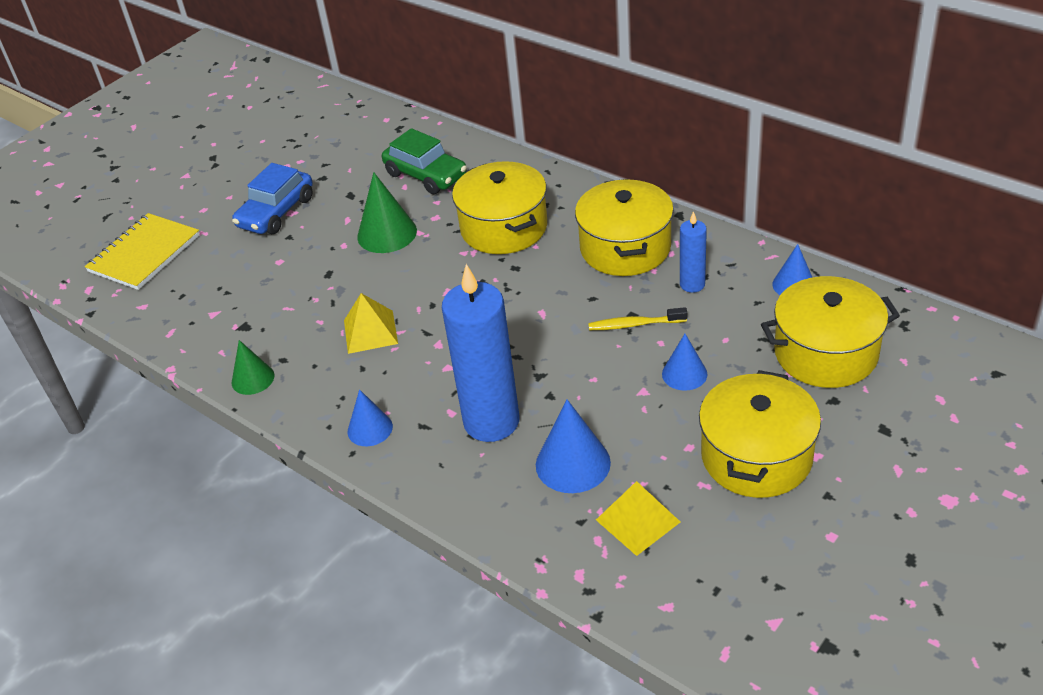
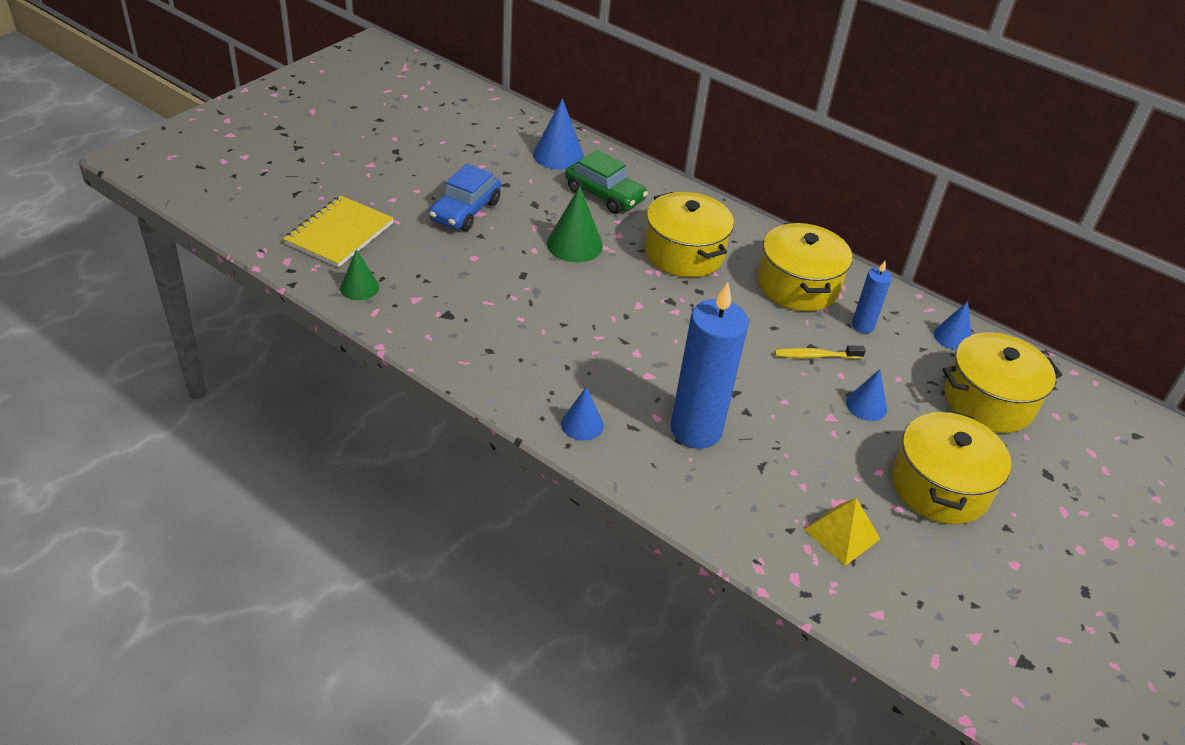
camera: 10 degrees left, 0 degrees up
green cone [232,340,275,395] -> green cone moved to [340,249,379,300]
yellow pyramid [344,293,398,354] -> none
blue cone [536,399,611,493] -> blue cone moved to [533,98,584,170]

